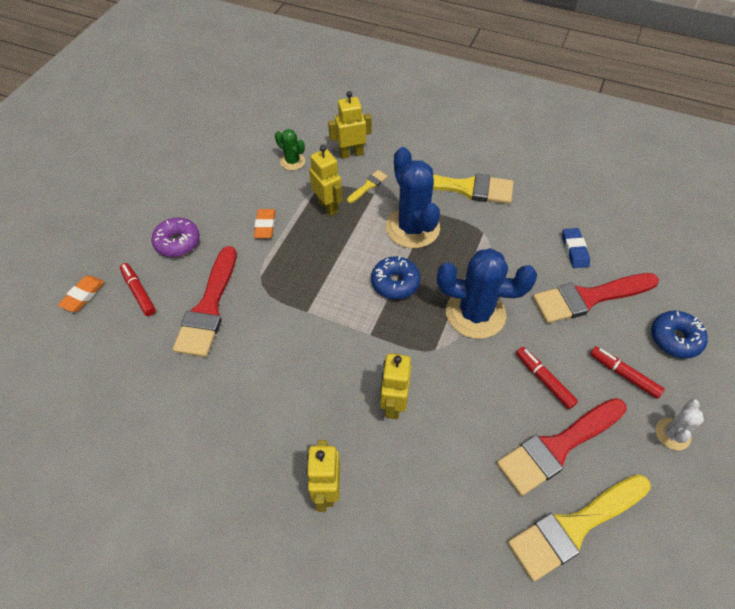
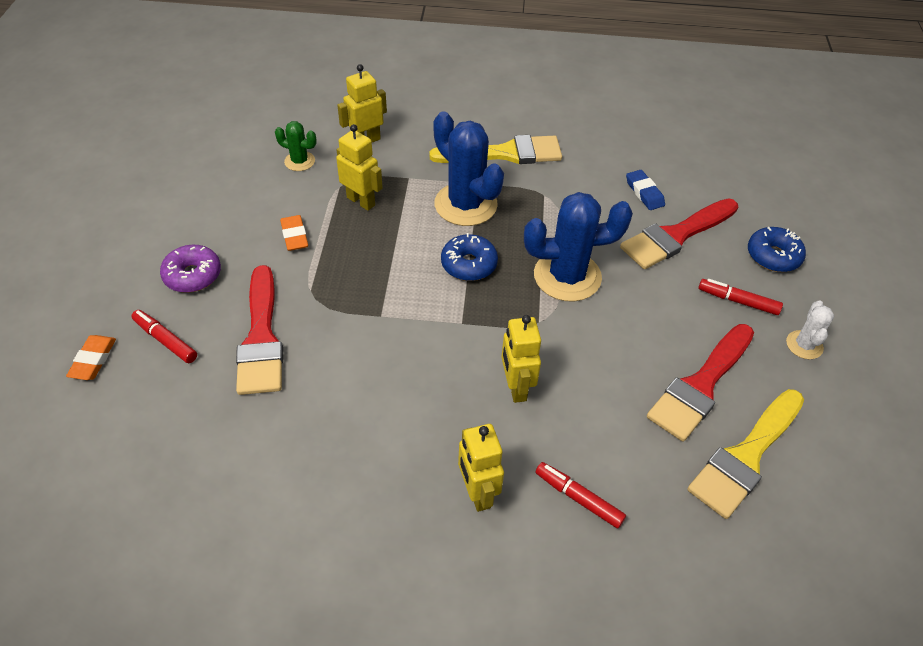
camera: 20 degrees left, 5 degrees down
yellow brush [347,170,388,203] -> none
red marker [516,347,578,409] -> red marker moved to [535,462,626,528]

